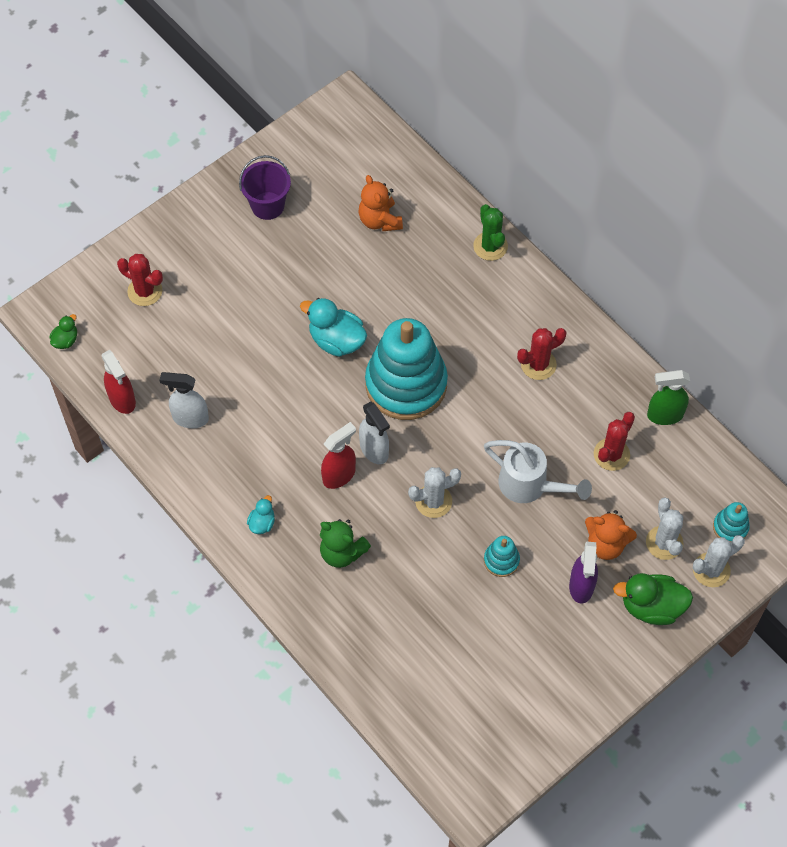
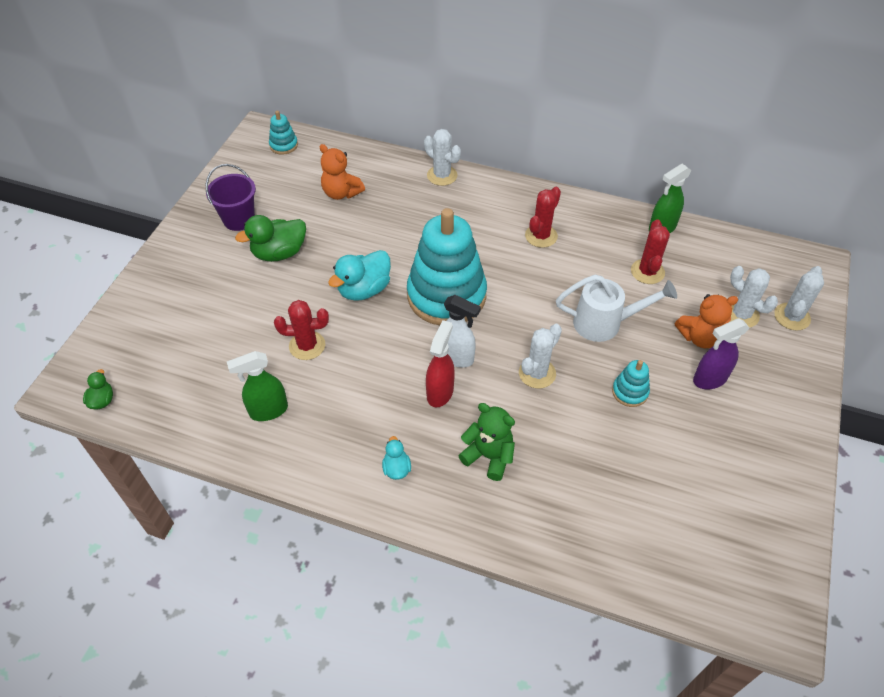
camera: 30 degrees left, 10 degrees down
red spray bottle [102,350,136,414] -> none
red cactus [117,254,163,306] -> red cactus moved to [274,300,329,360]
white spray bottle [160,372,209,428] -> green spray bottle [227,351,288,421]
turquoise duck [300,298,367,357] -> turquoise duck turned 45 degrees counterclockwise [328,250,391,301]
green teddy bear [320,519,371,568] -> green teddy bear turned 150 degrees counterclockwise [458,403,515,481]
green cactus [473,204,508,261] -> white cactus [424,129,461,186]
purple spray bottle [569,542,598,603] -> purple spray bottle turned 90 degrees clockwise [693,318,750,389]
green duck [613,573,693,625] -> green duck moved to [235,215,306,262]
turquoise stacking toy [713,502,750,542] -> turquoise stacking toy moved to [269,111,298,155]

